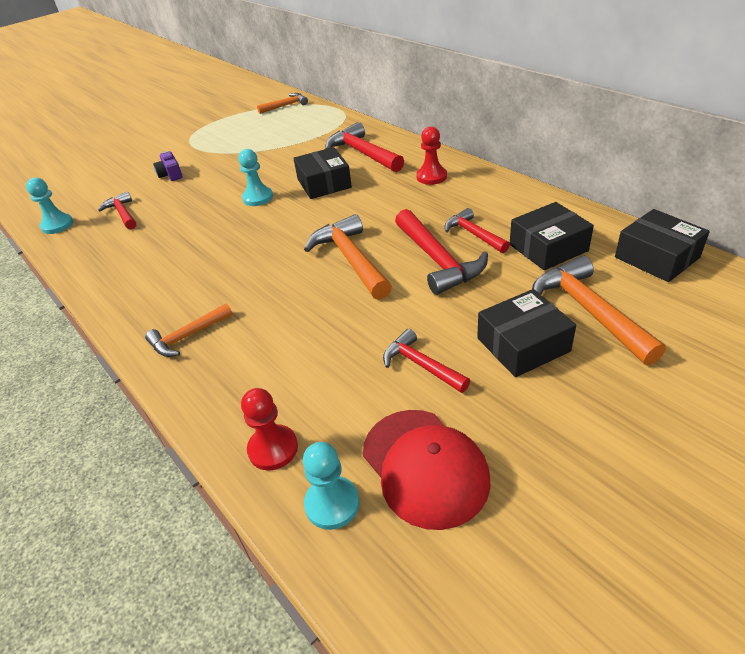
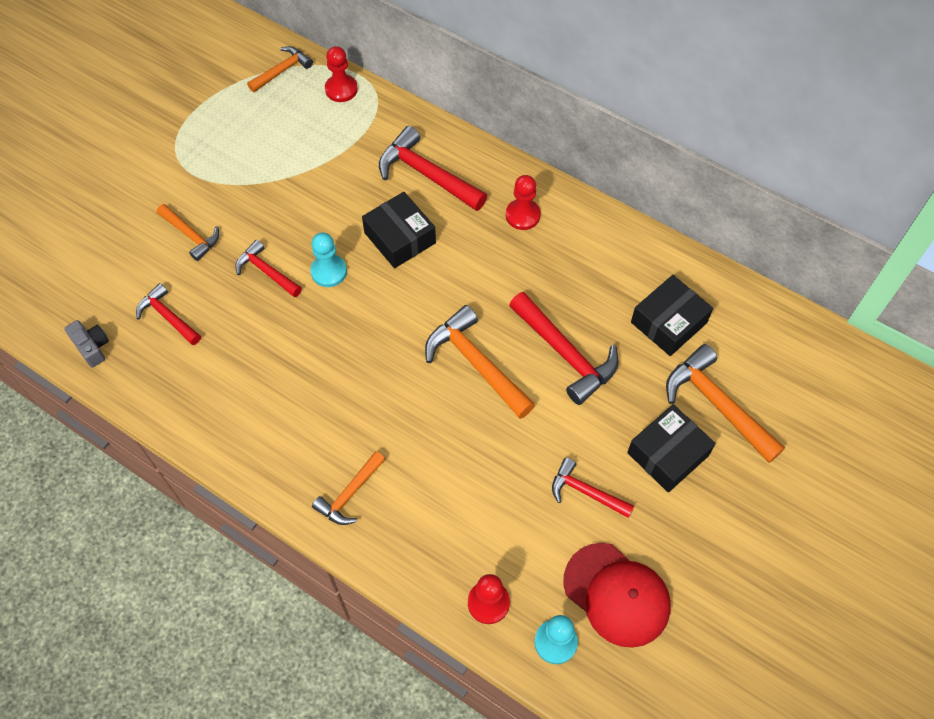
camera: 20 degrees left, 20 degrees up
turquoise pawn [26,178,73,234] -> grey camera [64,320,109,368]
purple camera [153,151,183,181] -> orange hammer [157,204,219,261]
red hammer [445,208,510,253] -> red hammer moved to [235,240,302,297]
black box [615,209,710,282] -> none
none -> red pawn [325,46,358,102]

